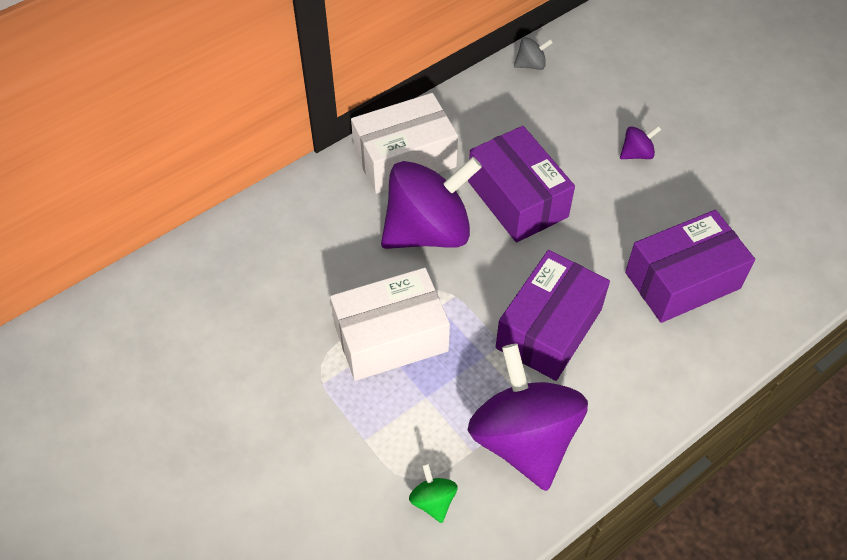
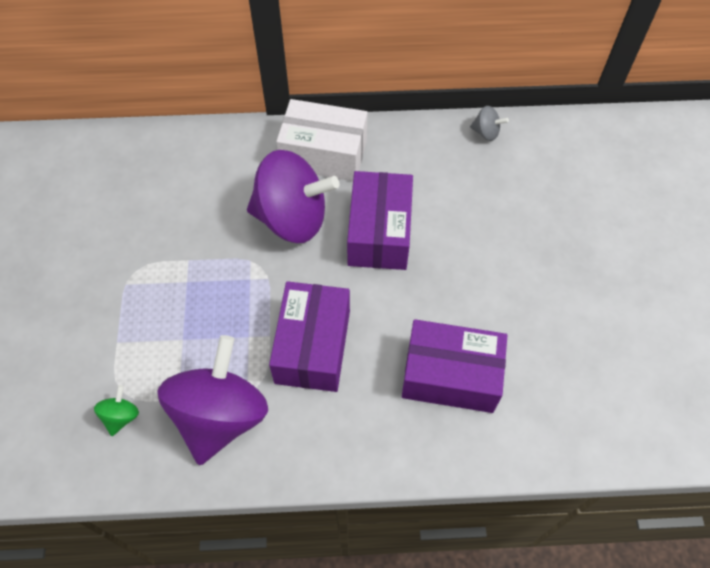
camera: 35 degrees right, 5 degrees up
white box [330,268,450,381] -> none
purple box [496,250,610,381] -> purple box turned 60 degrees counterclockwise [269,281,350,392]
purple spinning top [620,126,662,159] -> none

